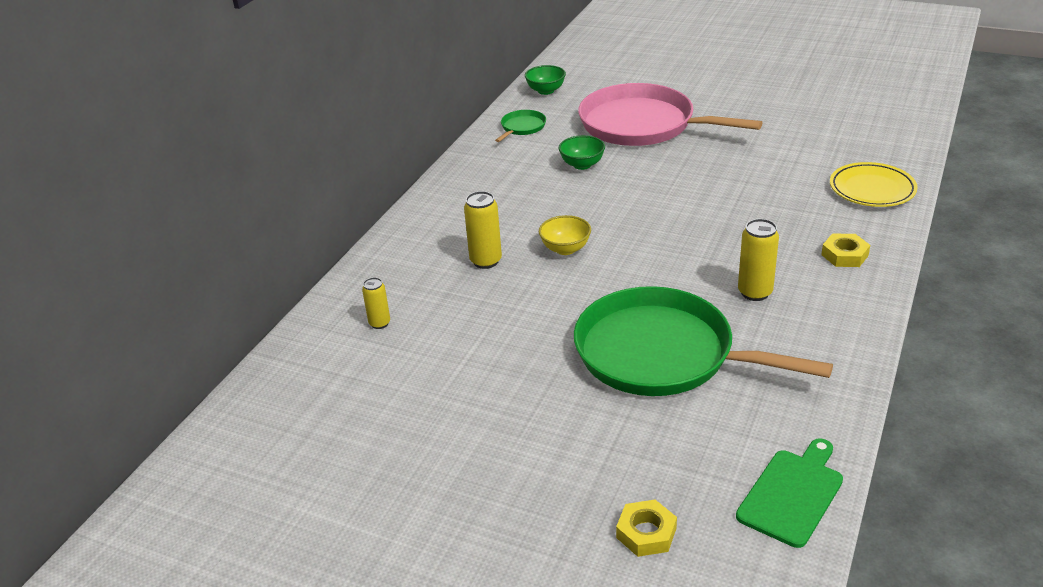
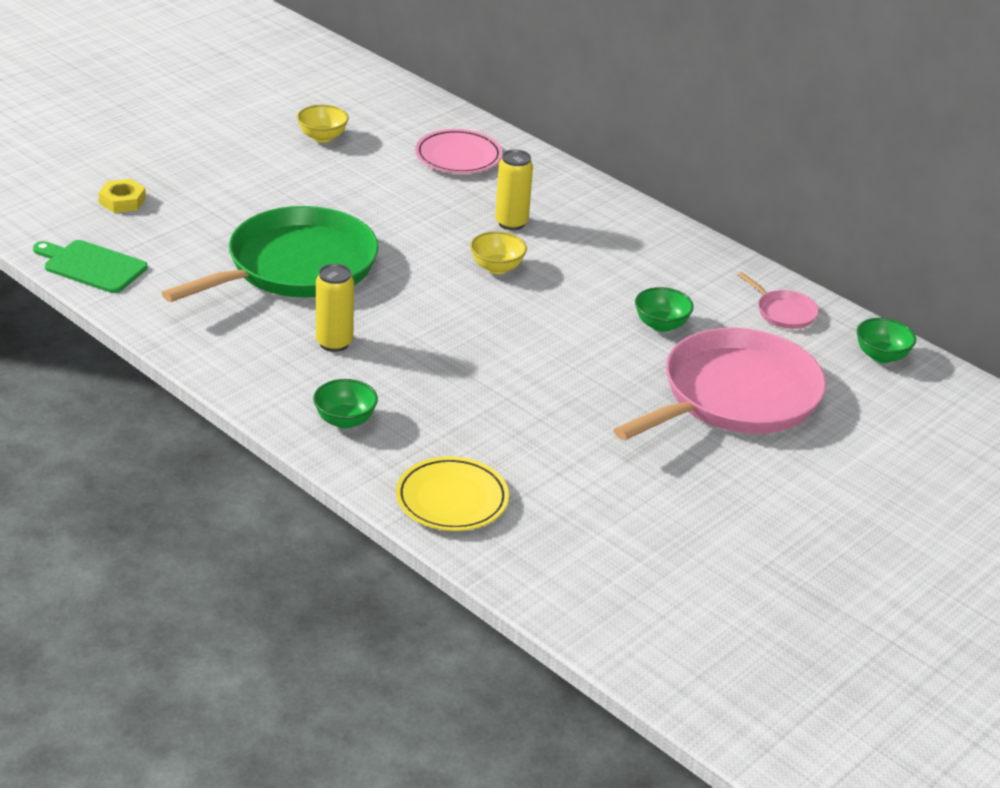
camera: 105 degrees right, 0 degrees up
yellow can [362,277,390,329] -> pink plate [415,129,502,174]
green pan [495,110,546,142] -> pink pan [738,272,819,329]
green cutting board [736,438,843,548] -> green cutting board turned 150 degrees clockwise [33,240,147,293]
yellow nut [821,234,870,267] -> green bowl [313,379,378,429]
none -> yellow bowl [297,105,349,142]

